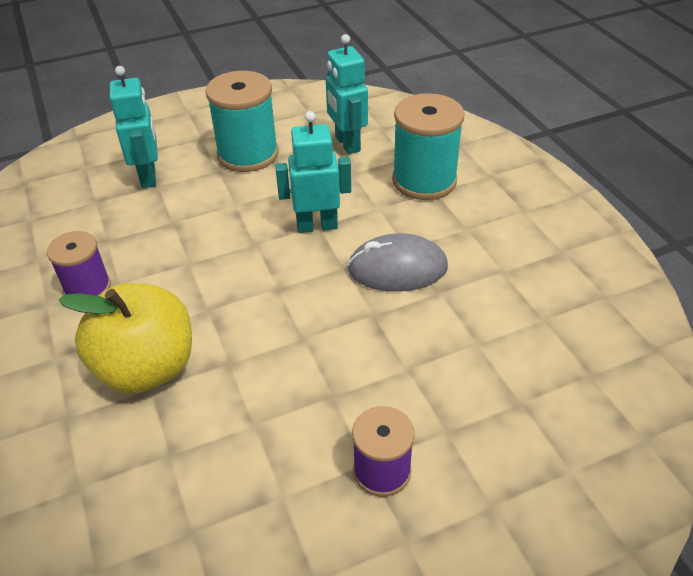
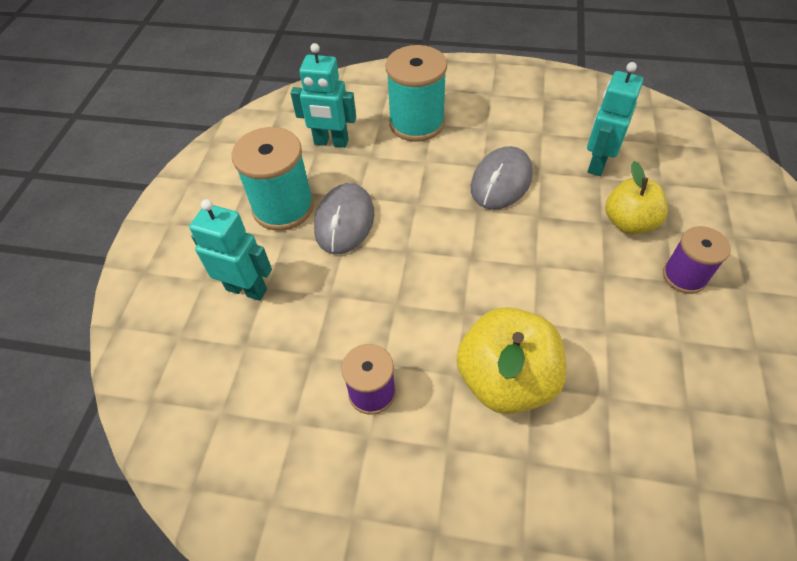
camera: 55 degrees left, 10 degrees up
turquoise robot [275,111,351,233] -> turquoise robot moved to [587,62,644,176]
none -> grey mouse [314,183,374,254]
none -> yellow apple [606,161,668,234]

